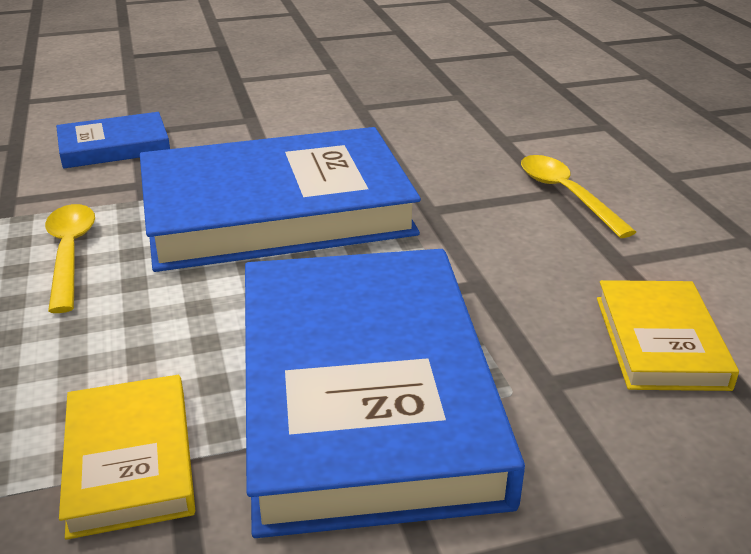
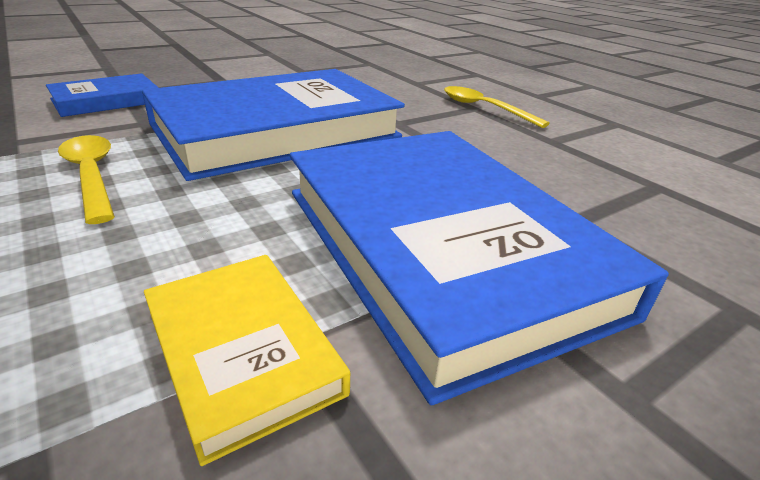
camera: 20 degrees left, 0 degrees up
yellow book [597,280,739,391] -> none

